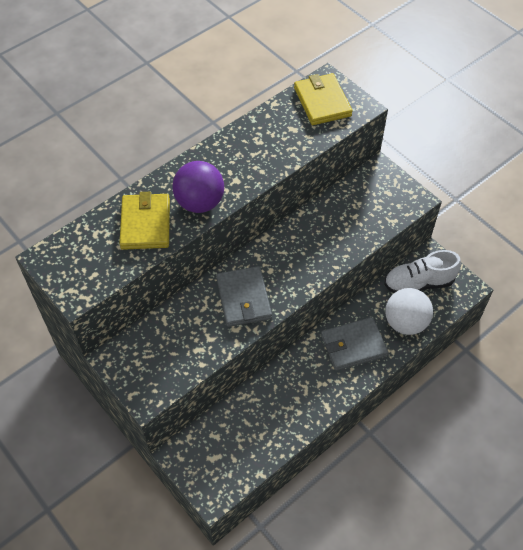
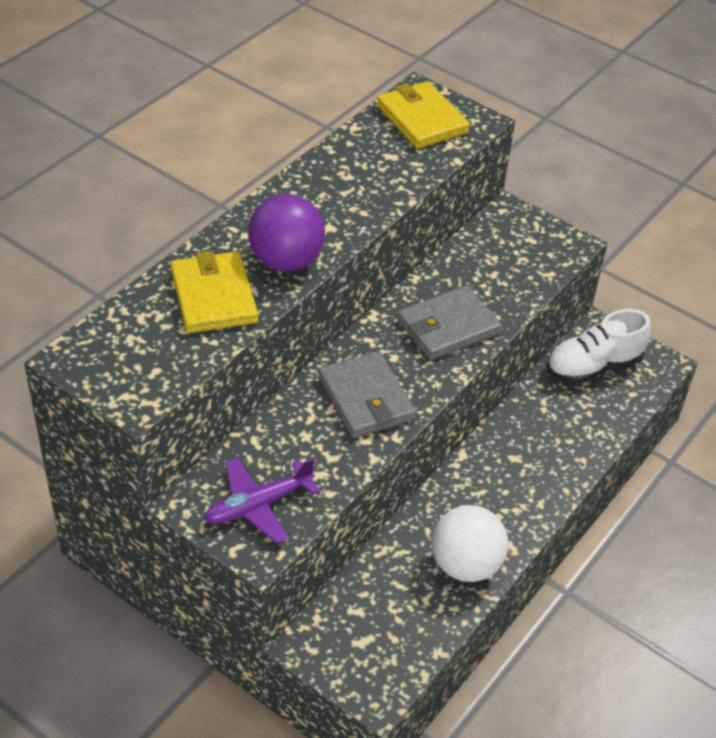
camera: 15 degrees left, 10 degrees down
grey wallet [321,317,388,371] -> grey wallet moved to [397,285,502,360]
white ball [385,288,433,335] -> white ball moved to [432,505,508,582]
none -> purple plane [204,457,320,543]

